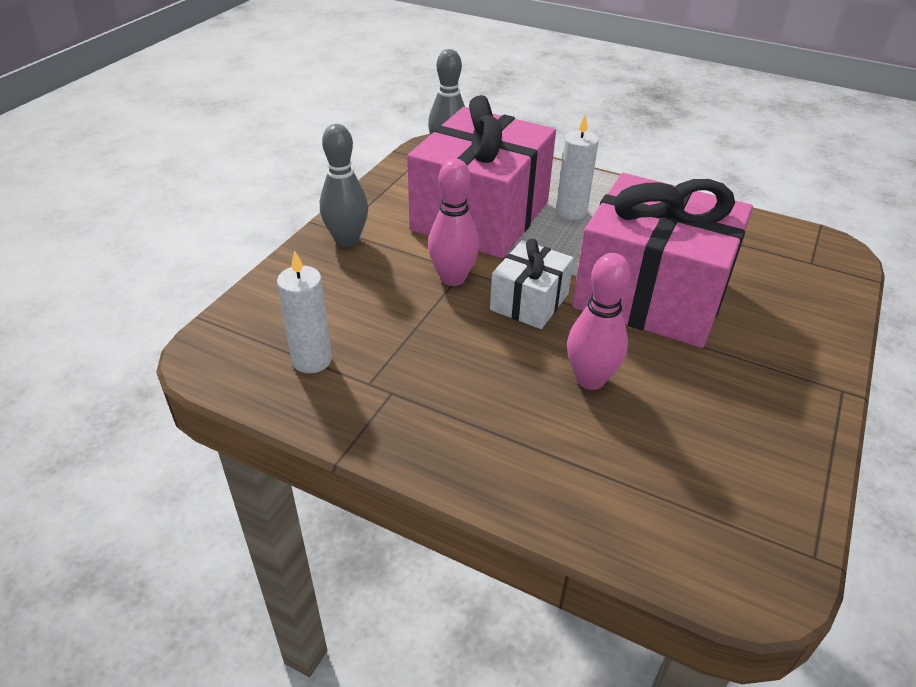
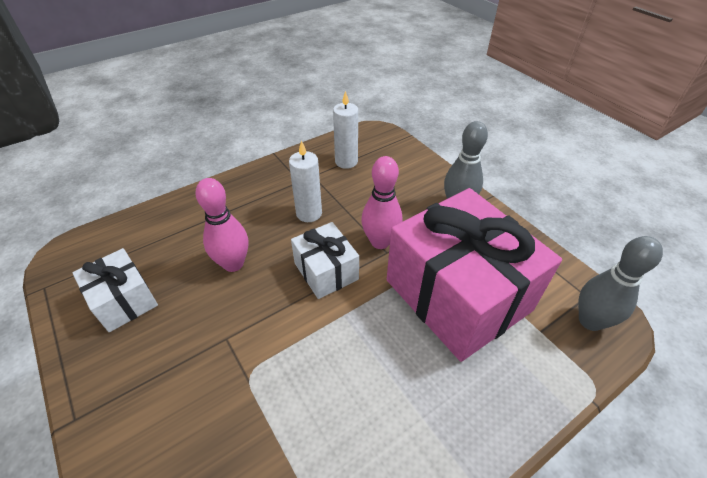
camera: 120 degrees right, 5 degrees up
white candle [556,114,599,220] -> white candle moved to [289,141,322,222]
pink gift [572,173,753,348] -> none
none -> white gift [72,248,158,332]

